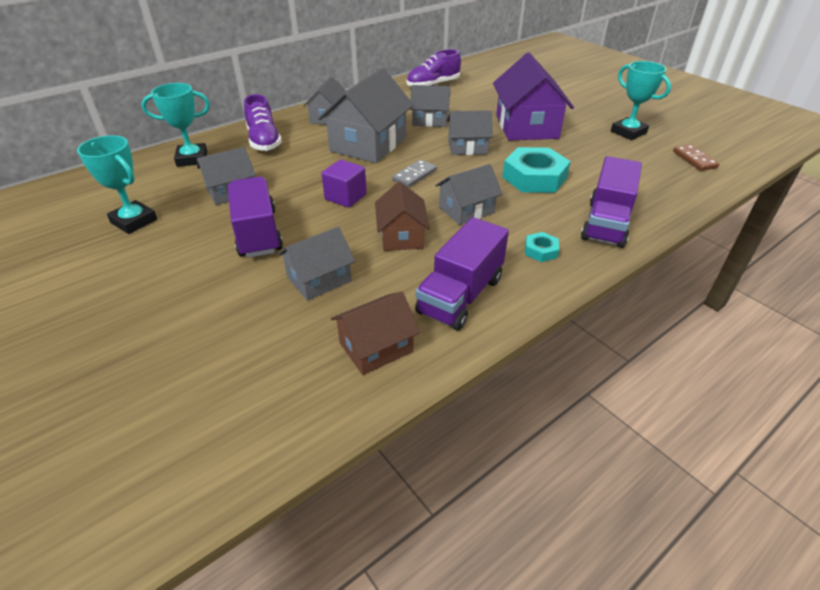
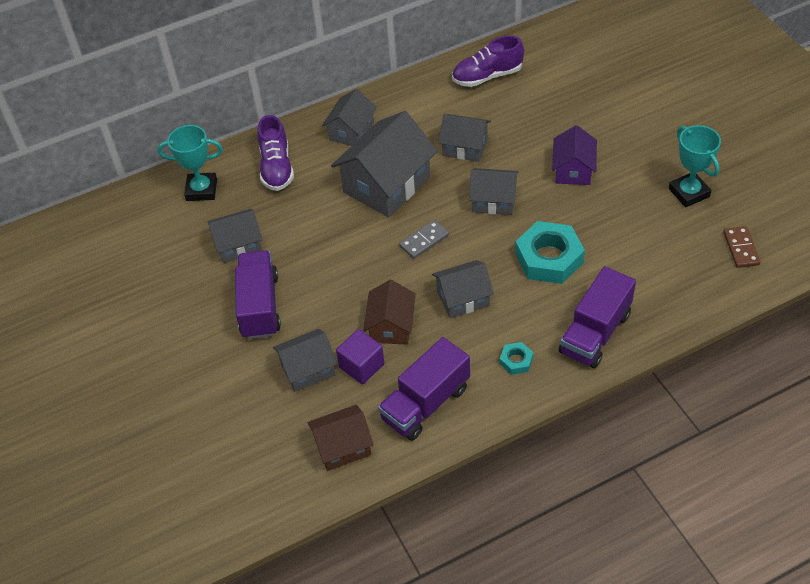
camera: 15 degrees right, 10 degrees up
turquoise trophy [77,135,157,234] -> none
purple cube [322,160,367,208] -> purple cube moved to [336,329,384,384]
purple house [493,53,574,141] -> purple house [552,125,597,185], size x0.58

